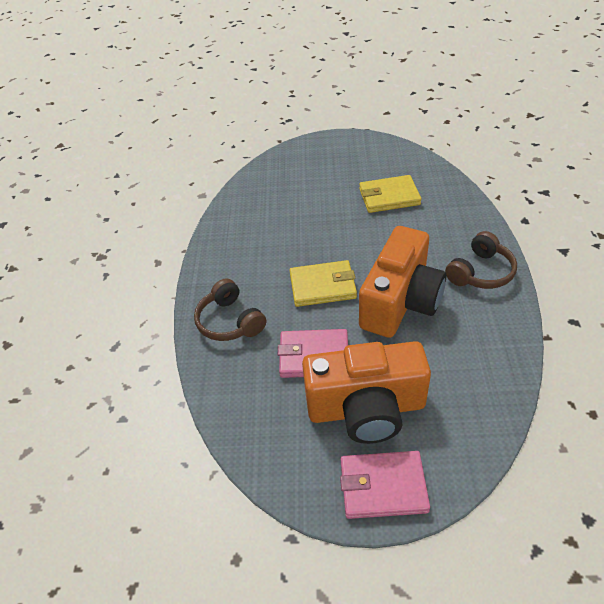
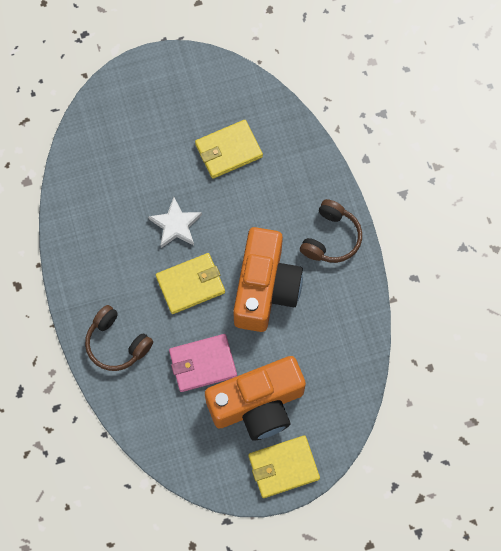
camera: 20 degrees left, 25 degrees up
pink wallet [340,451,430,519] -> yellow wallet [249,435,320,498]
none -> white star [148,197,202,248]

